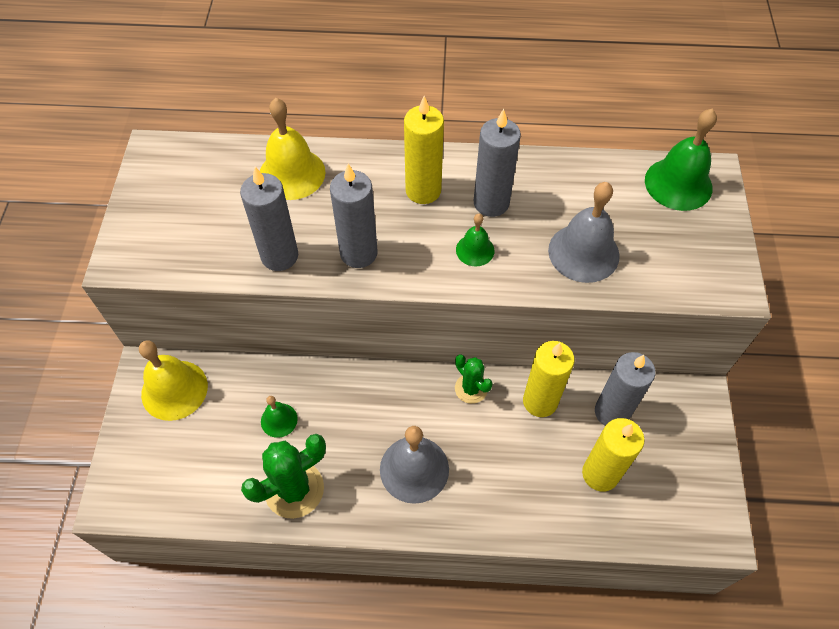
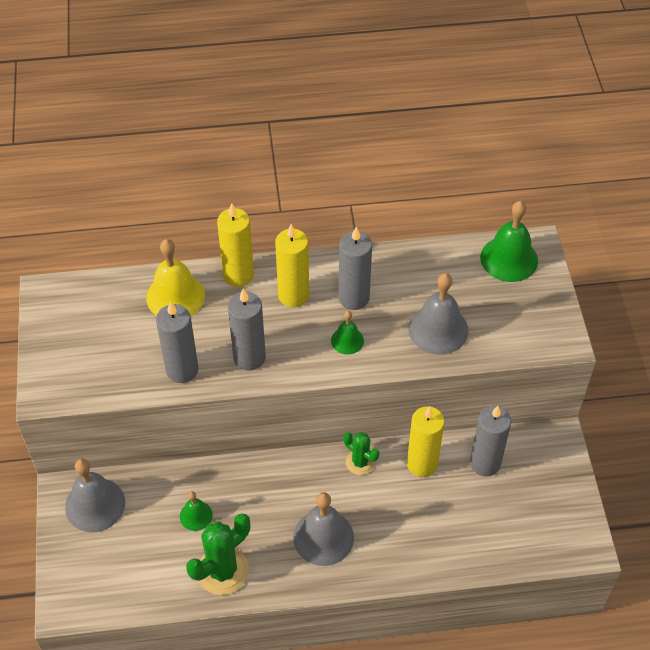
camera: 10 degrees left, 5 degrees down
yellow bell [139,340,208,421] -> grey bell [65,459,125,532]
yellow candle [582,418,645,492] -> yellow candle moved to [217,204,254,287]

